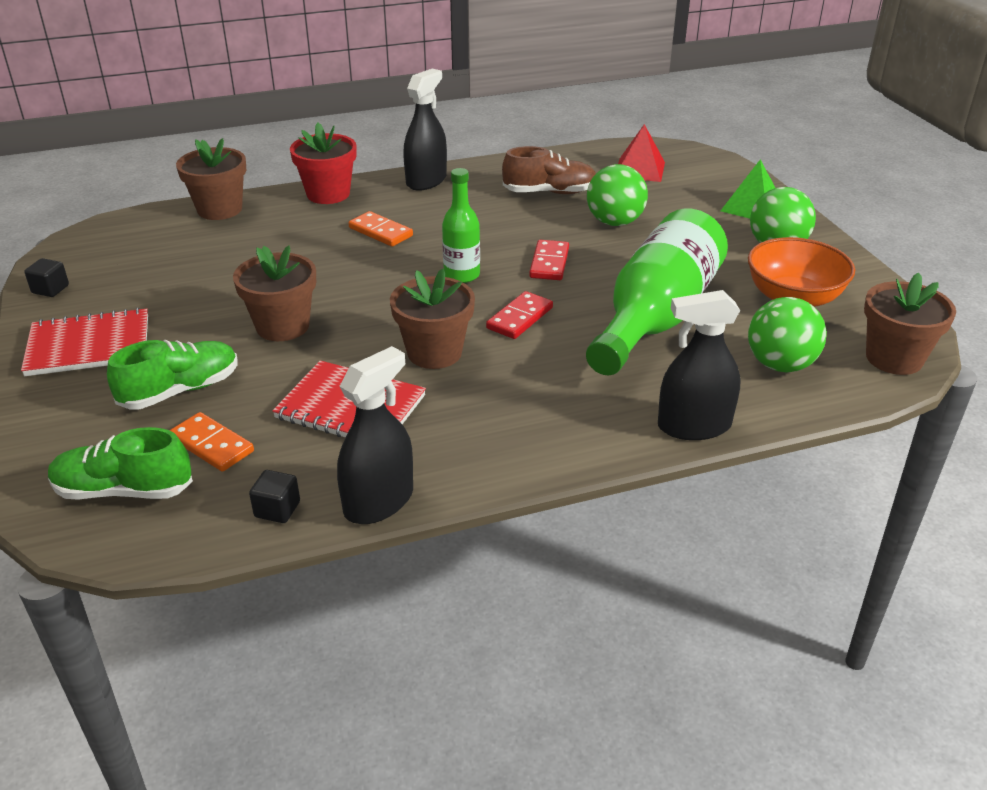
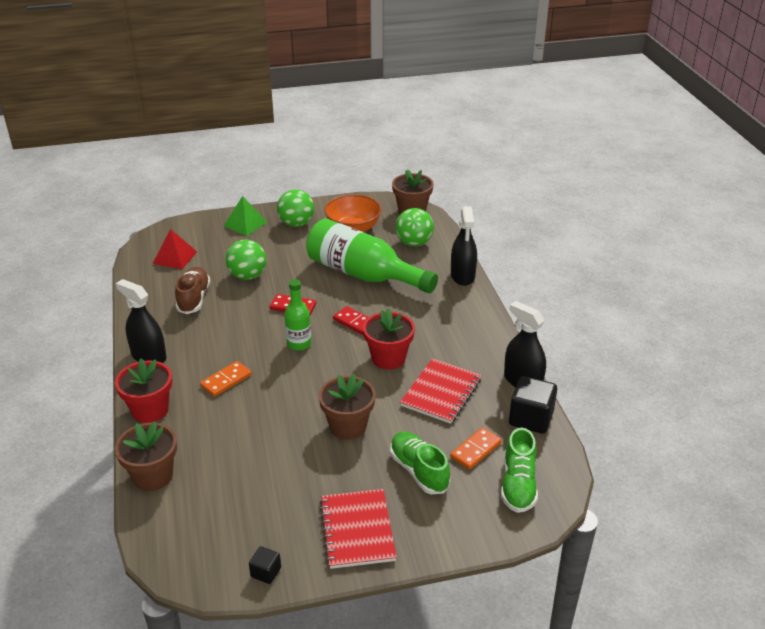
camera: 85 degrees left, 0 degrees up
black cube [249,470,300,523] -> black cube [509,376,557,434], size x1.91
brown flower pot [390,269,475,369] -> red flower pot [363,308,415,370]

